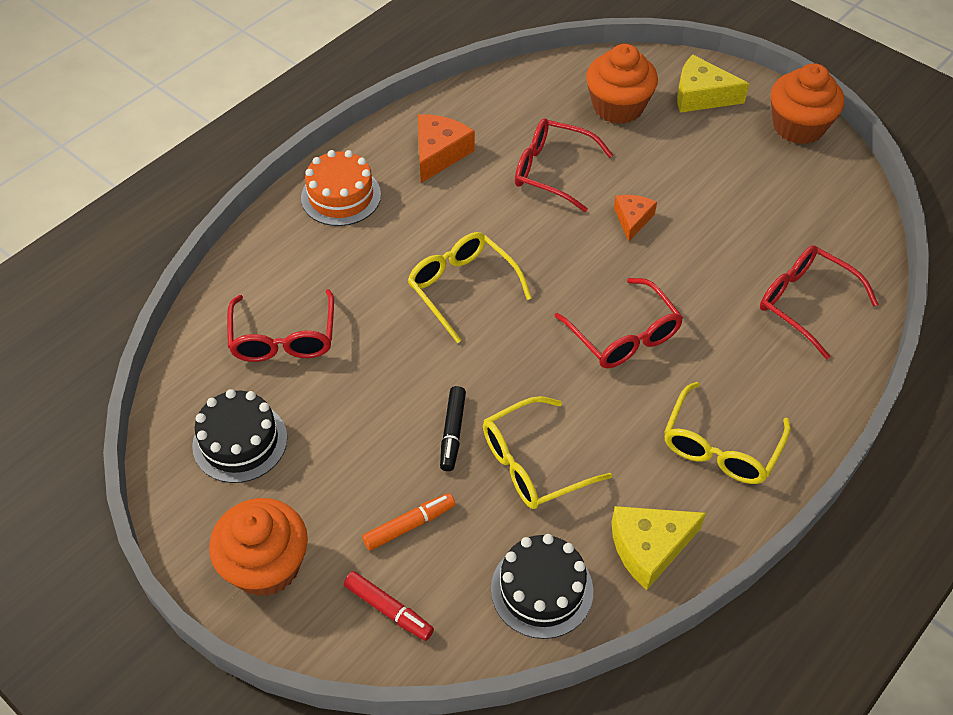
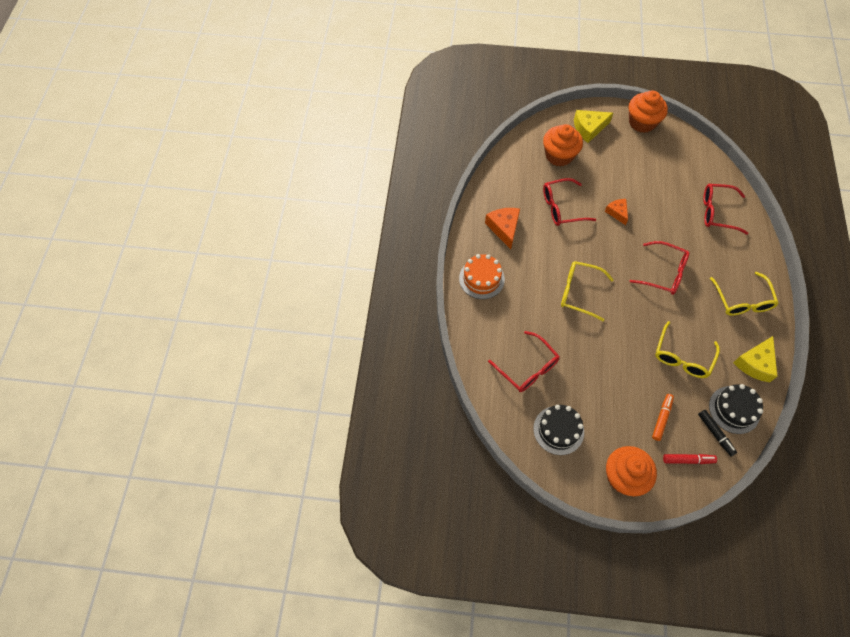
camera: 35 degrees left, 10 degrees up
black marker [440,386,466,471] -> black marker moved to [698,410,737,456]

